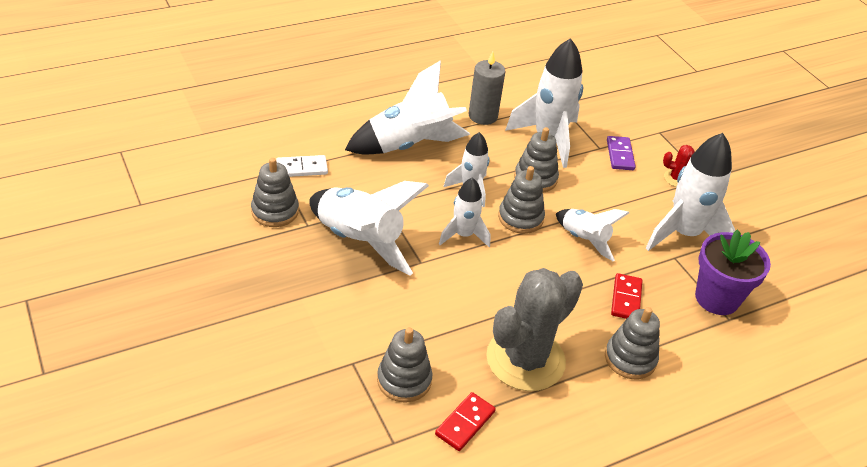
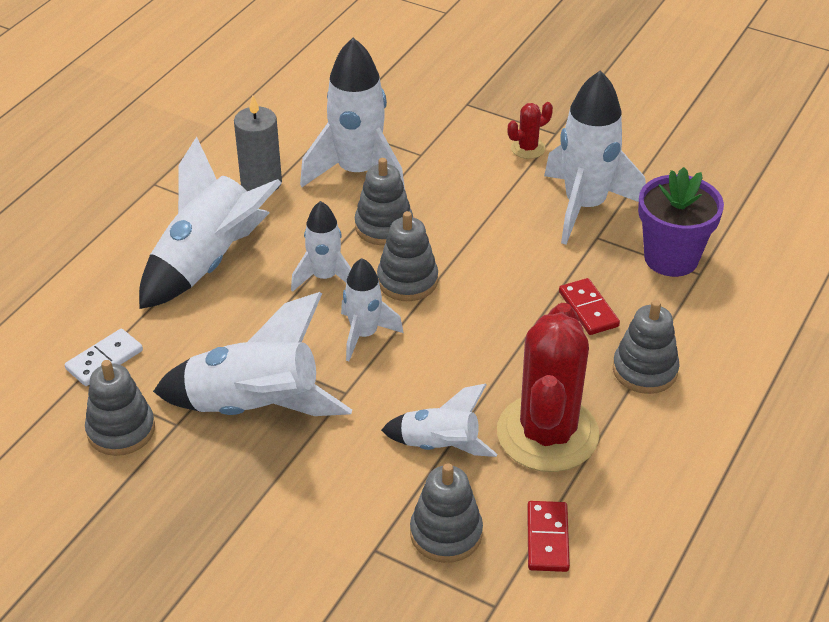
camera: 30 degrees left, 0 degrees up
grey cactus [486,268,583,391] -> red cactus [497,303,599,472]
white rocket [556,209,629,261] -> white rocket moved to [381,384,497,457]
purple domino [607,136,636,170] -> none

